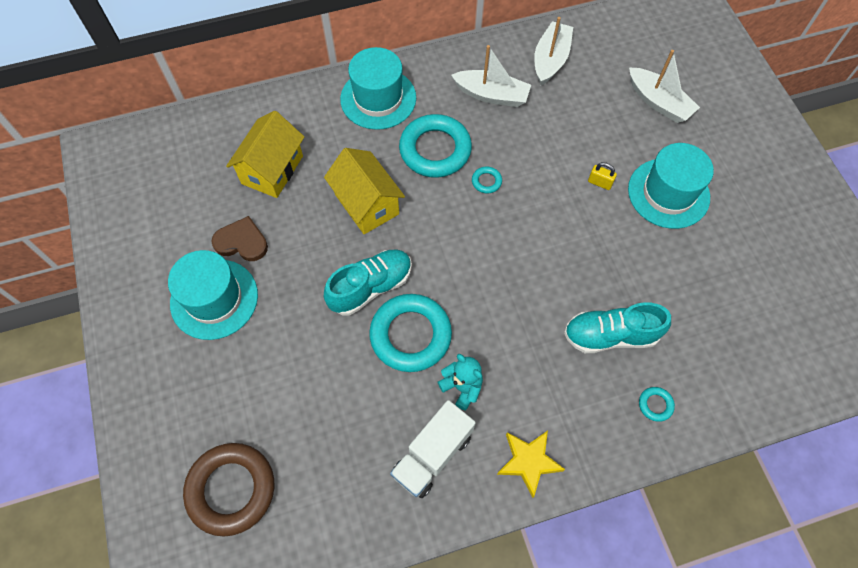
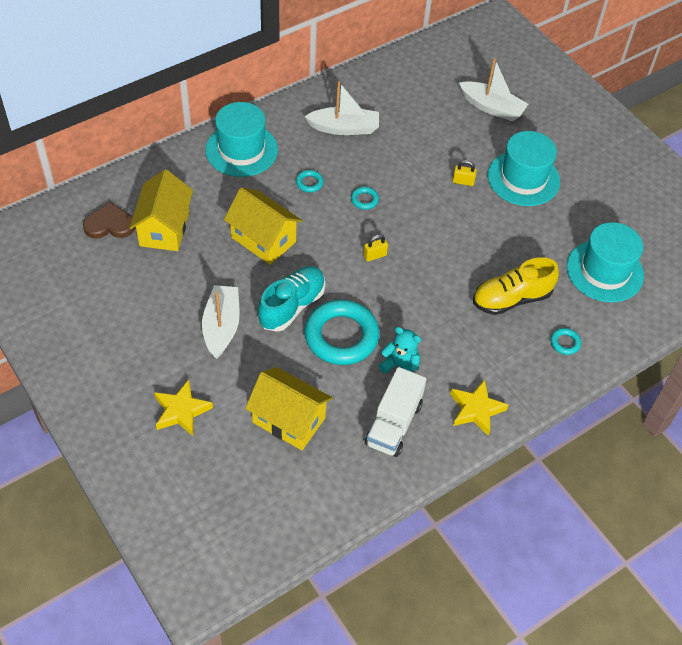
camera: 20 degrees left, 10 degrees down
turquoise hat [168,250,258,340] -> turquoise hat moved to [567,222,644,302]
brown ring [183,443,274,536] -> none
brown heart [211,216,268,261] -> brown heart moved to [83,202,135,239]
turquoise ring [399,114,472,178] -> turquoise ring [296,170,324,192], size x0.41
white boat [534,17,573,85] -> white boat moved to [202,285,240,359]
turquoise shoe [564,302,671,353] -> yellow shoe [473,257,559,315]
none -> yellow star [154,379,213,436]
none -> yellow house [245,367,333,450]
none -> yellow padlock [363,234,388,262]

